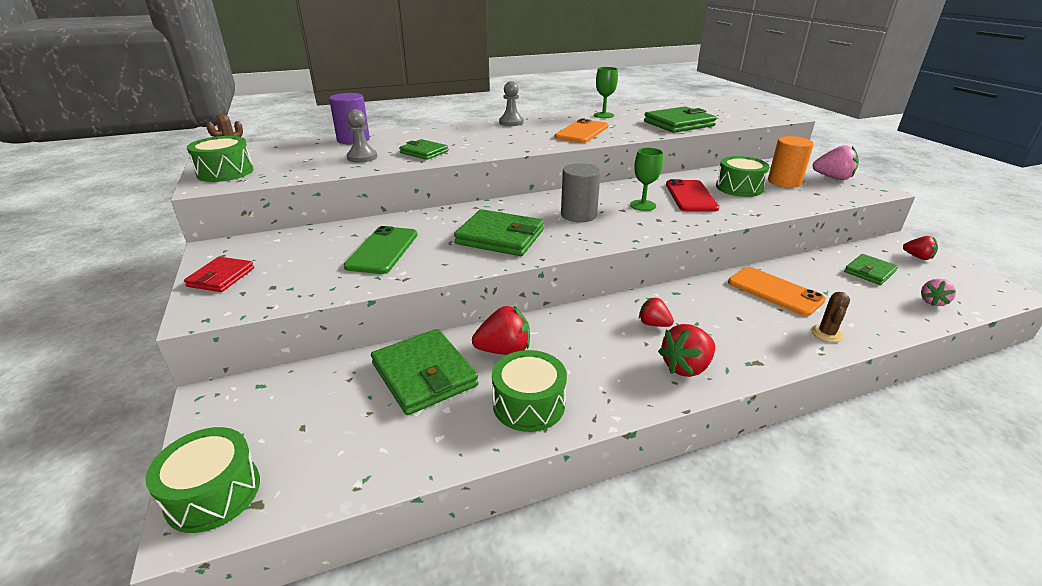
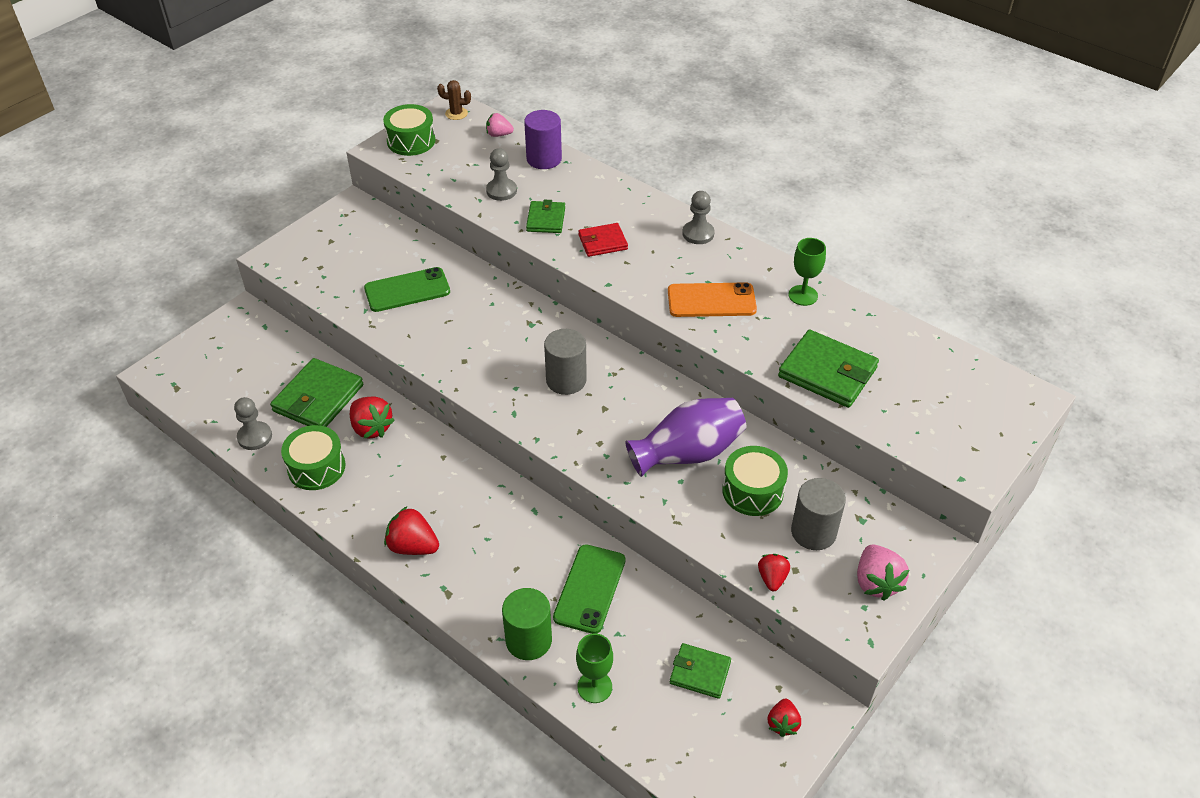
camera: 60 degrees right, 15 degrees up
green drum [146,427,260,533] -> none
red wallet [184,257,254,292] -> red wallet moved to [578,223,628,257]
green wallet [454,209,544,256] -> none
green goblet [630,148,663,211] -> green goblet moved to [576,633,613,703]
red strawberry [639,297,674,327] -> red strawberry moved to [758,554,790,591]
red phone [666,179,719,212] -> purple vase [625,398,746,477]
orange phone [728,267,826,316] -> green phone [553,544,625,634]
orange cylinder [768,136,814,188] -> grey cylinder [791,478,846,550]
brown cactus [811,292,850,342] -> green cylinder [502,588,552,660]
pink strawberry [921,279,956,306] -> pink strawberry moved to [486,113,514,137]
none -> grey pawn [234,397,272,450]

